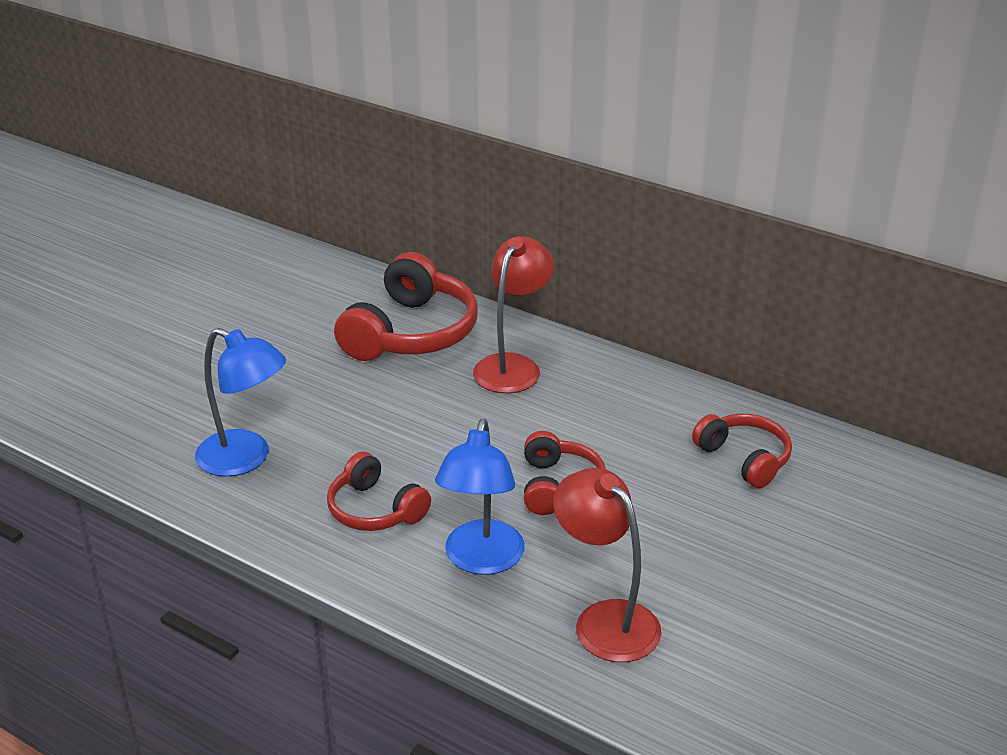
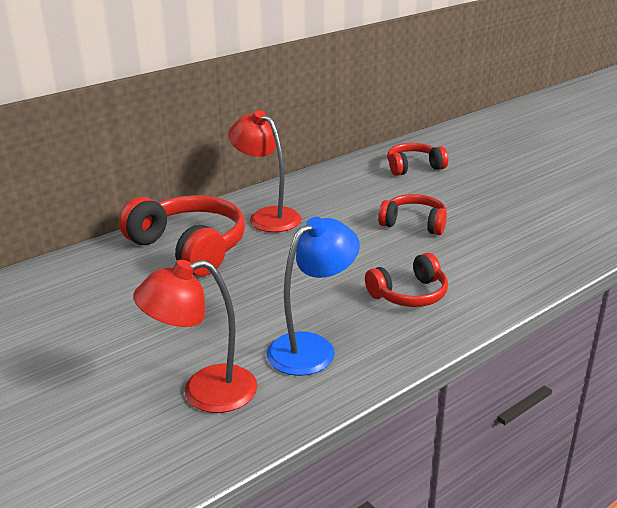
camera: 70 degrees left, 5 degrees down
blue lamp [435,419,525,575] -> none
red lamp [553,468,662,662] -> red lamp moved to [133,260,257,413]

